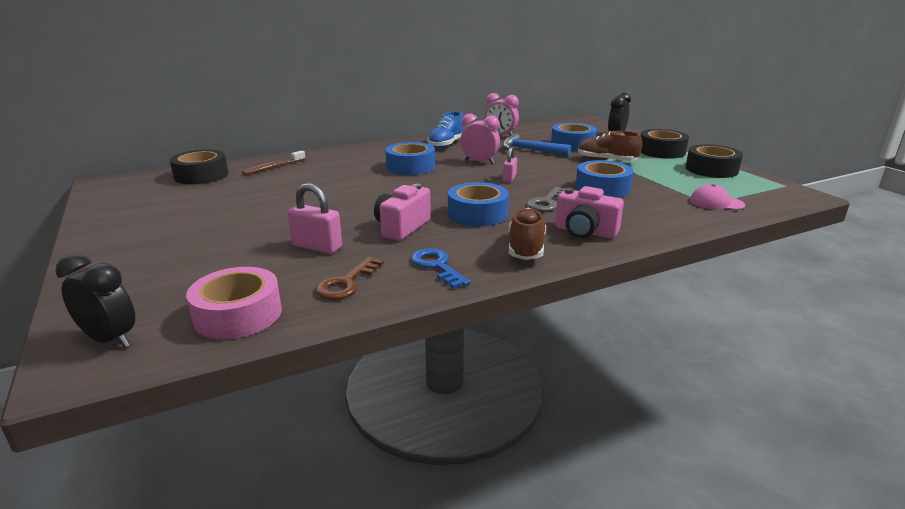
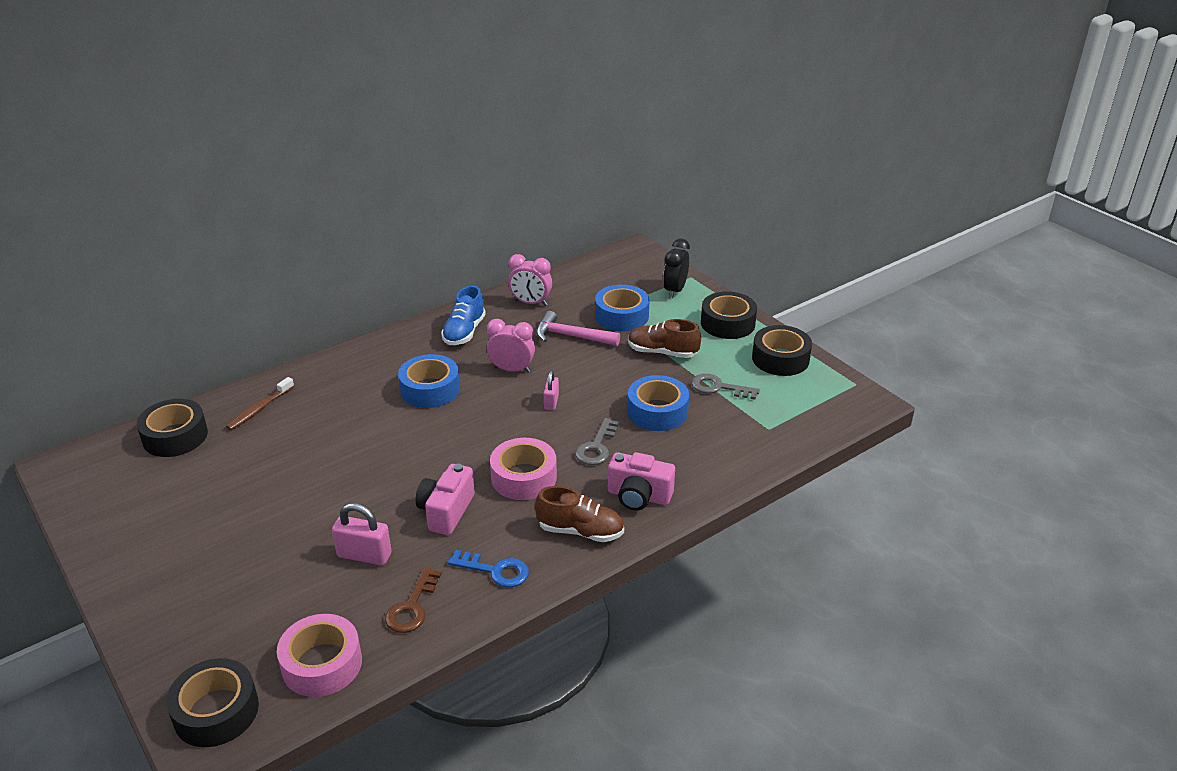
camera: 10 degrees left, 10 degrees up
black clock [55,254,135,348] -> black tape [166,658,259,747]
blue key [411,248,471,289] -> blue key turned 150 degrees clockwise [448,550,529,588]
blue tape [448,182,509,226] -> pink tape [490,438,557,500]
blue hammer [503,133,571,156] -> pink hammer [536,311,620,346]
brown shoe [509,208,546,260] -> brown shoe turned 105 degrees clockwise [535,486,624,542]
pink cap [690,184,745,210] -> none
none -> grey key [692,373,760,400]

